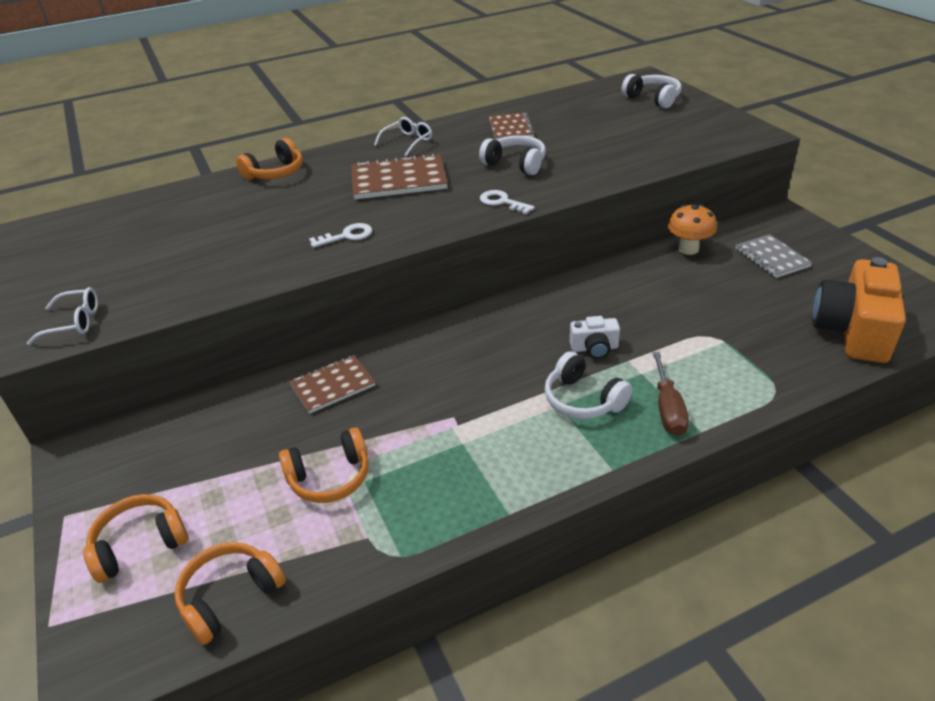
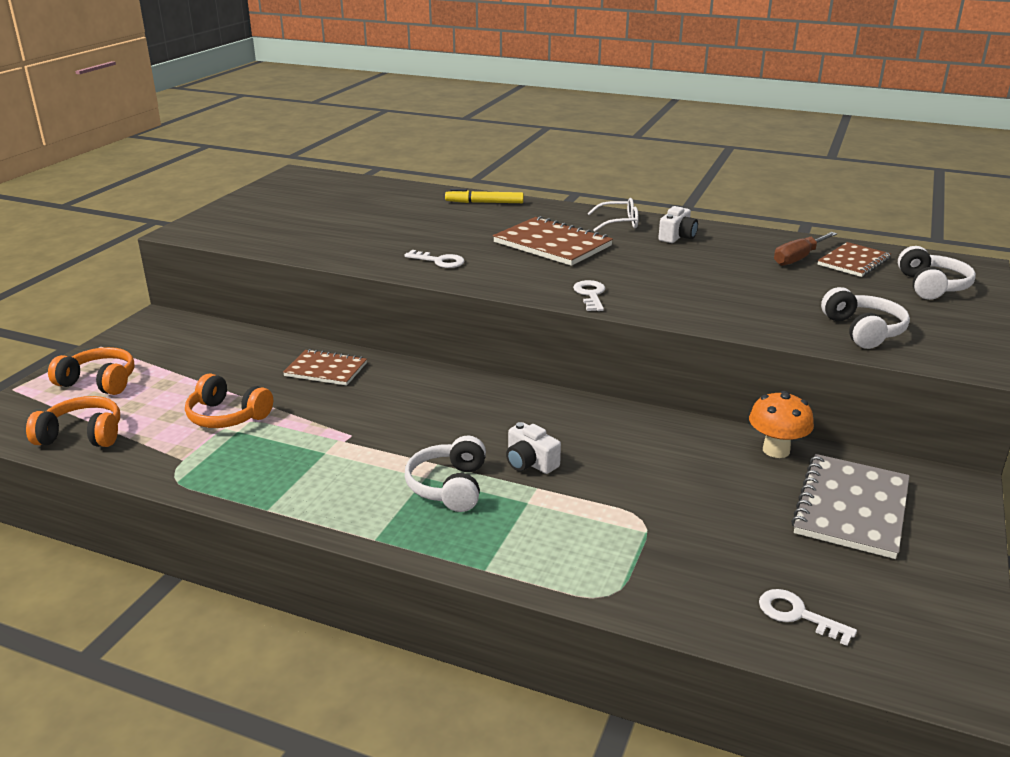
camera: 45 degrees right, 10 degrees down
white glasses [27,287,98,345] -> none
orange headphones [236,138,303,180] -> yellow marker [445,189,524,203]
white headphones [479,135,546,175] -> white headphones moved to [821,287,910,349]
brown notebook [489,112,535,140] -> brown notebook moved to [817,242,891,277]
brown screwdriver [652,352,689,436] -> brown screwdriver moved to [774,232,837,266]
grey notebook [735,234,812,278] -> grey notebook [791,454,910,559], size x1.55
orange camera [812,257,906,363] -> white key [759,589,857,646]
none -> white camera [658,206,698,243]

